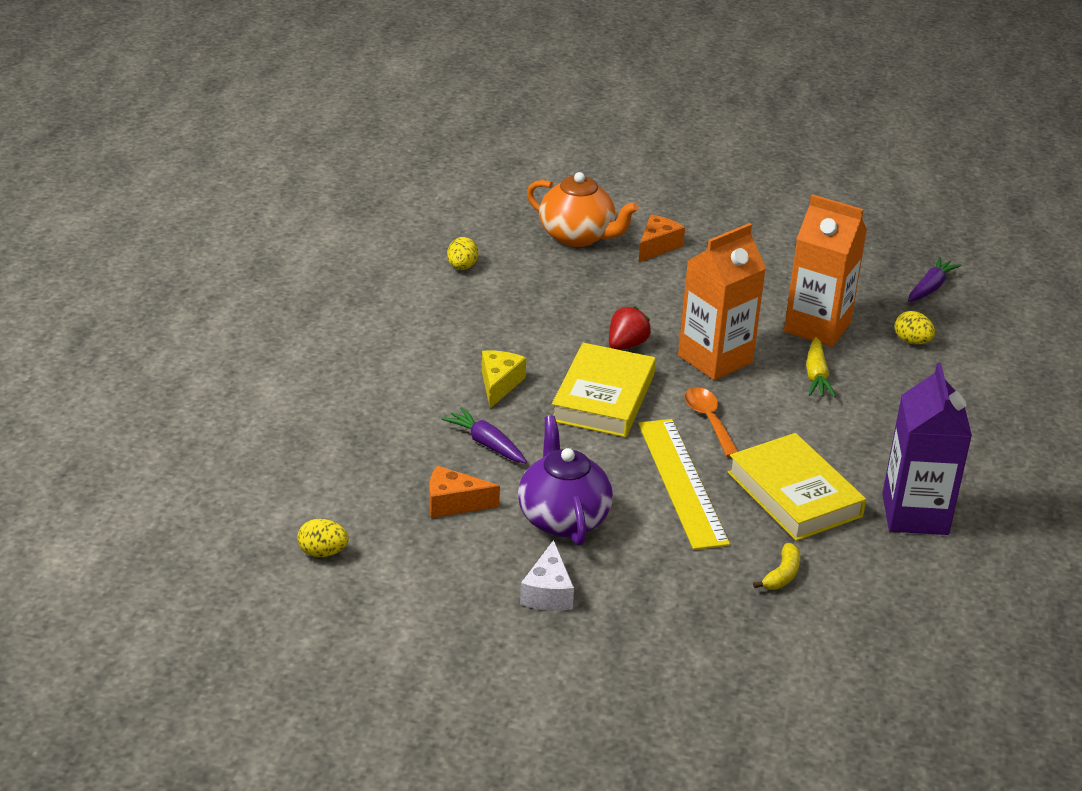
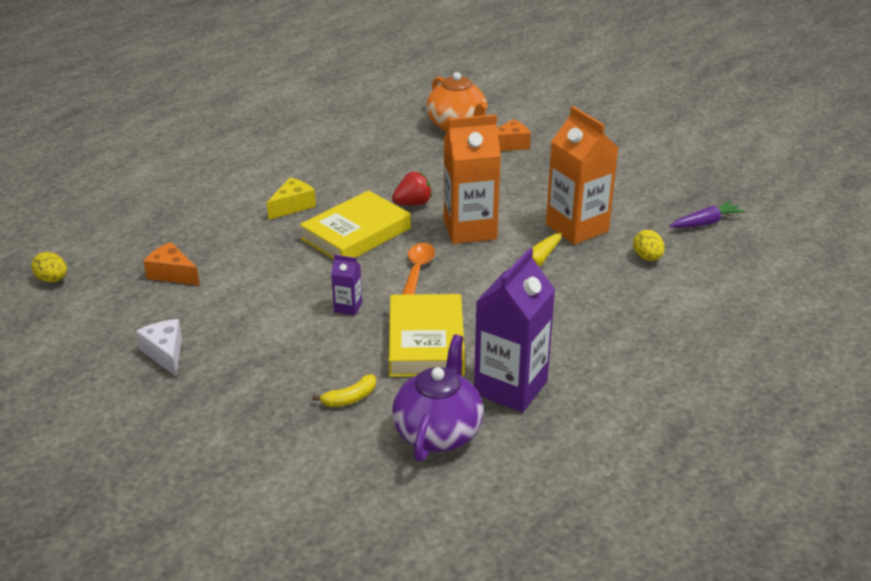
camera: 30 degrees right, 0 degrees up
purple carrot [442,407,527,463] -> none
yellow egg [447,237,478,270] -> none
purple teapot [518,415,613,545] -> purple teapot moved to [392,335,484,462]
white cheese [520,540,574,611] -> white cheese turned 120 degrees clockwise [136,319,182,376]
yellow ruler [638,419,730,550] -> purple carton [331,255,362,316]

